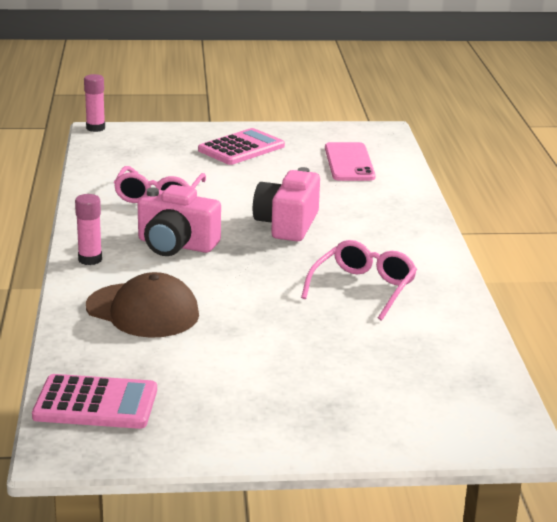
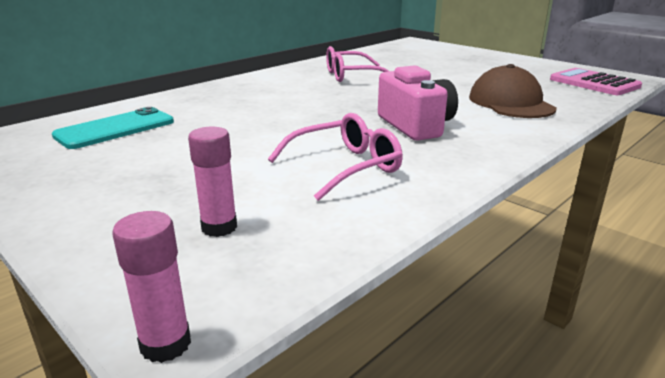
camera: 130 degrees left, 0 degrees up
pink glue stick [75,194,102,265] -> pink glue stick moved to [188,127,237,237]
pink calculator [198,128,285,165] -> none
pink camera [253,167,320,241] -> none
pink phone [325,142,376,181] -> turquoise phone [52,107,174,149]

